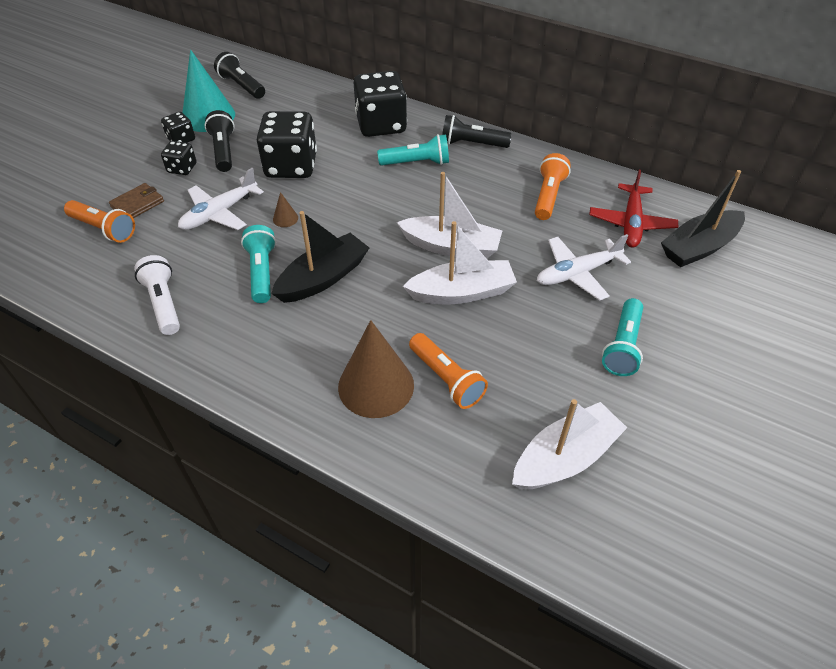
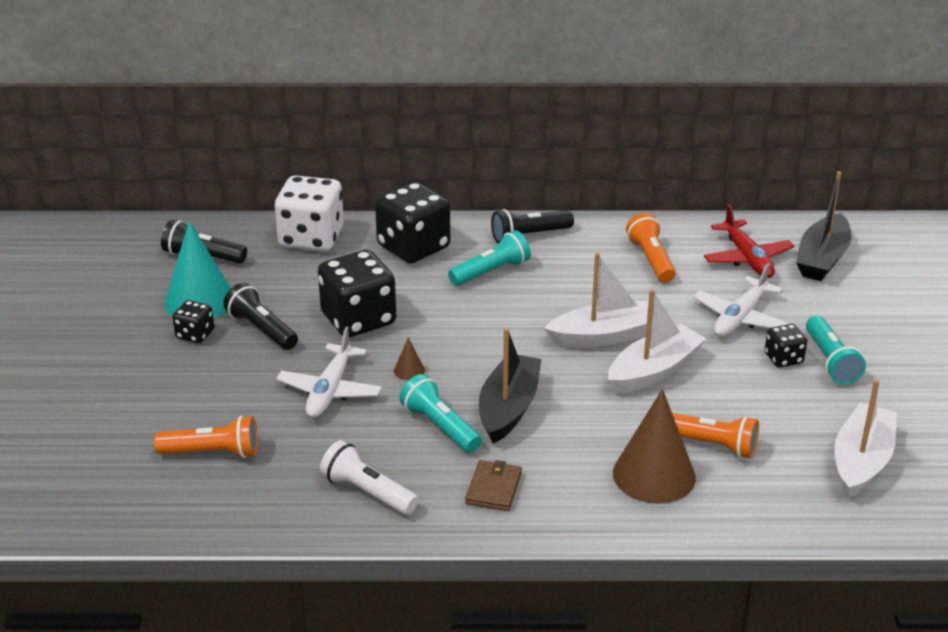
camera: 30 degrees left, 15 degrees down
brown wallet [109,183,164,218] -> brown wallet moved to [465,460,522,511]
black dice [161,141,196,175] -> black dice moved to [765,324,807,368]
none -> white dice [275,175,344,251]

